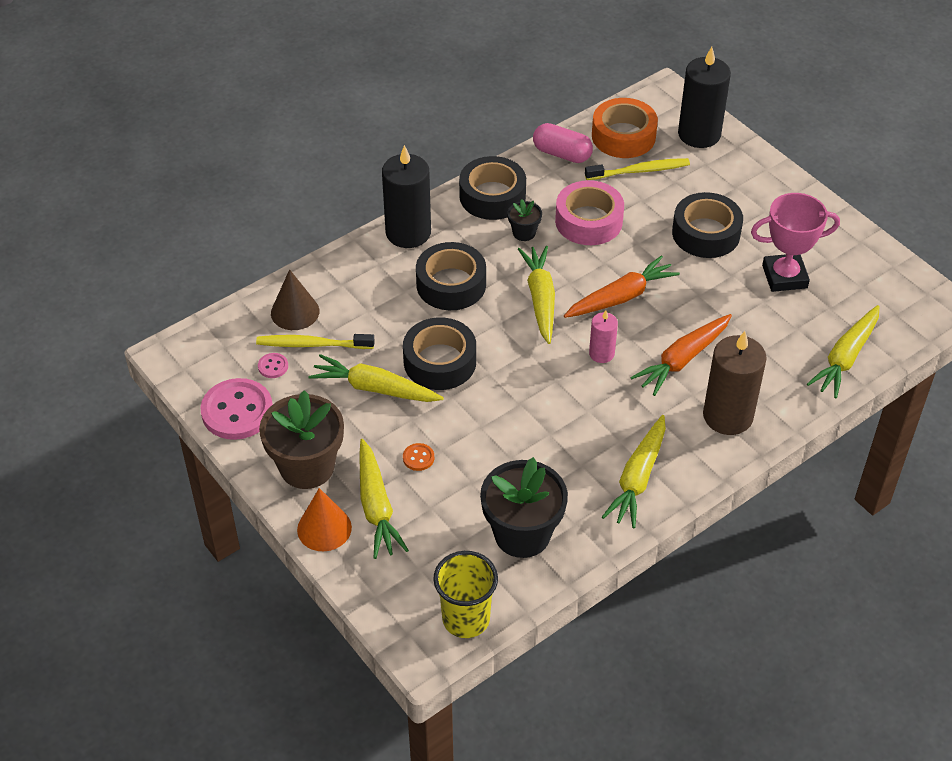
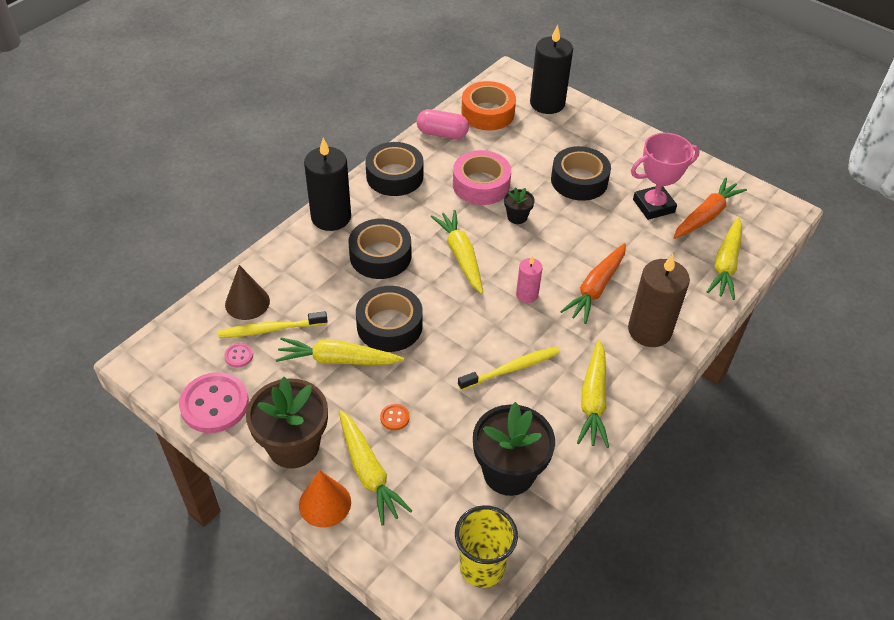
camera: 15 degrees left, 0 degrees up
black flower pot [508,199,542,241] -> black flower pot moved to [504,188,535,224]
orange carrot [564,255,680,318] -> orange carrot moved to [674,178,747,239]
yellow toothbrush [585,158,690,180] -> yellow toothbrush moved to [458,347,560,390]

